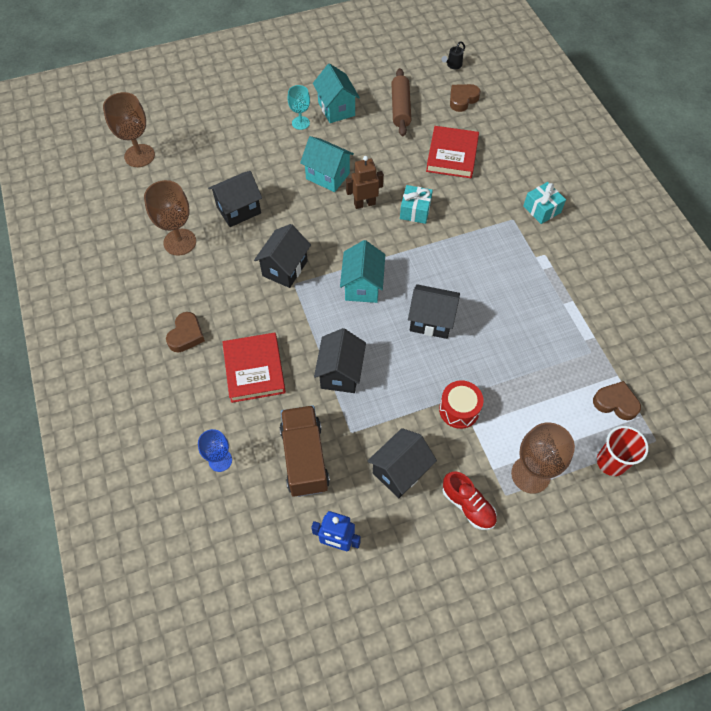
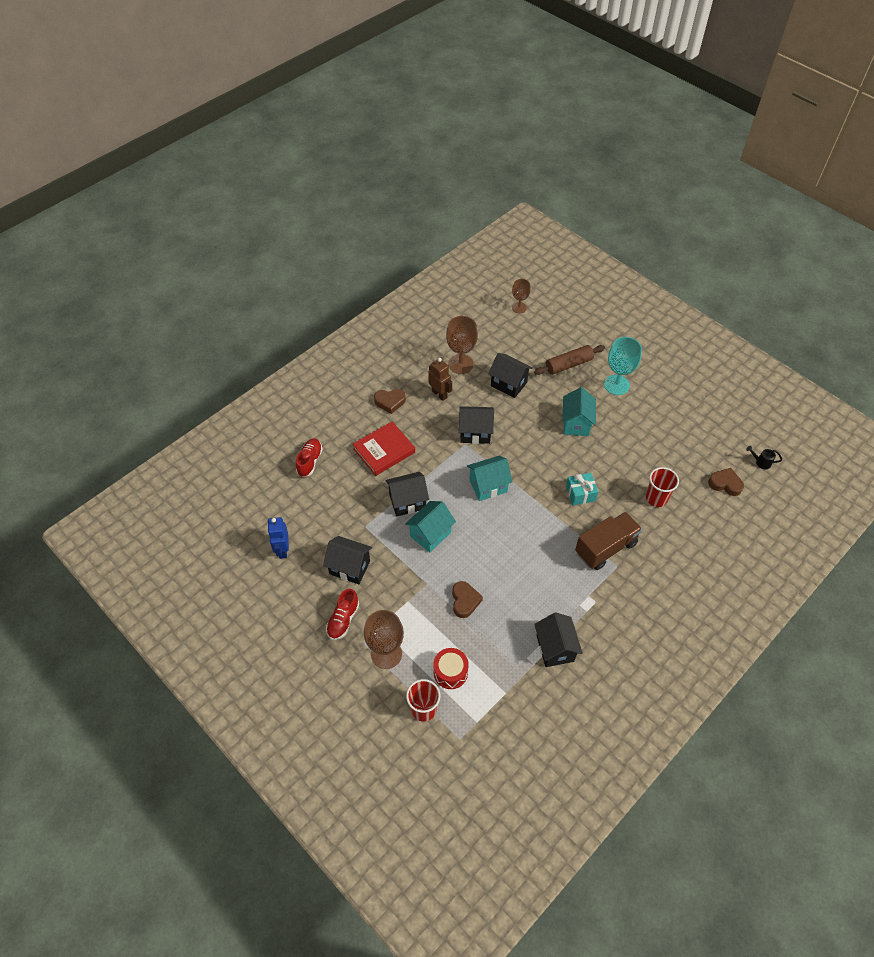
camera: 65 degrees right, 5 degrees down
brown goblet [103,92,155,167] -> brown goblet [512,279,530,313], size x0.61
blue goblet [198,429,232,472] -> red shoe [296,439,323,477]
brown truck [280,405,330,497] -> brown truck moved to [575,512,642,570]
turquoise goblet [288,85,310,130] -> turquoise goblet [604,337,642,395], size x1.63
turquoise house [313,63,360,123] -> turquoise house moved to [405,501,456,553]
brown robot [346,156,384,209] -> brown robot moved to [428,358,452,401]
brown rolling pin [391,68,411,136] -> brown rolling pin moved to [534,345,605,375]
black house [408,284,460,339] -> black house moved to [534,612,583,667]
red book [426,126,479,178] -> red cup [646,467,679,507]
red drum [439,380,484,429] -> red drum moved to [433,648,469,689]
turquoise gift [523,182,566,224] -> none
brown heart [593,381,641,420] -> brown heart moved to [452,581,483,618]

